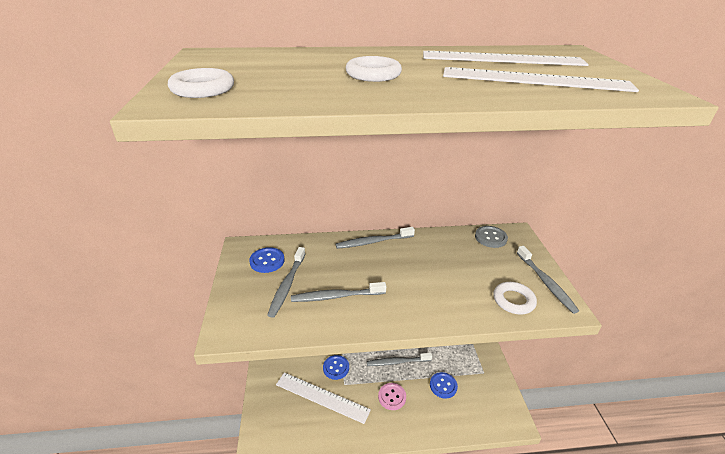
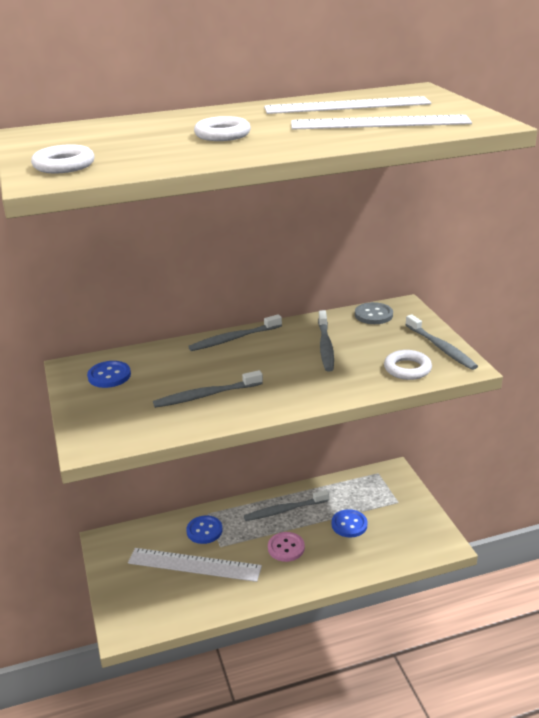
camera: 10 degrees left, 5 degrees down
grey toothbrush [267,247,305,318] -> grey toothbrush moved to [318,310,334,372]

